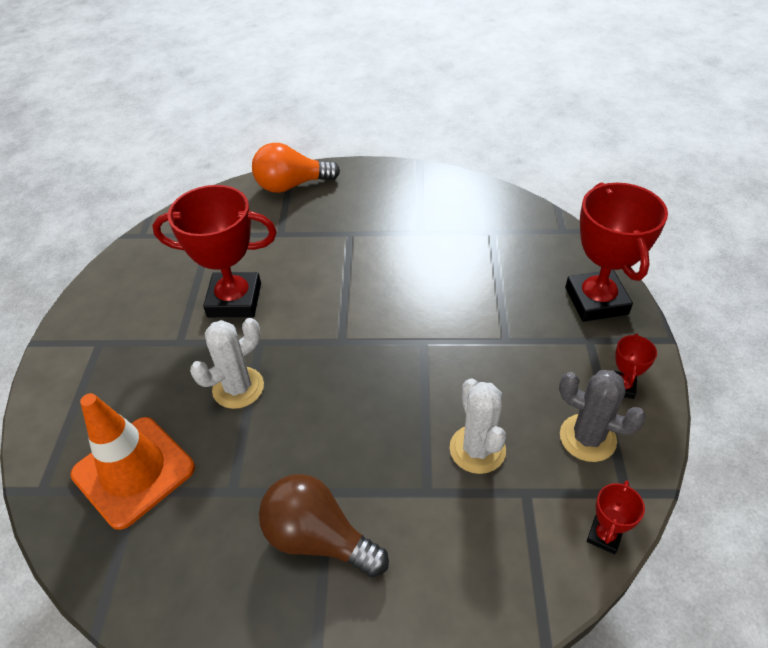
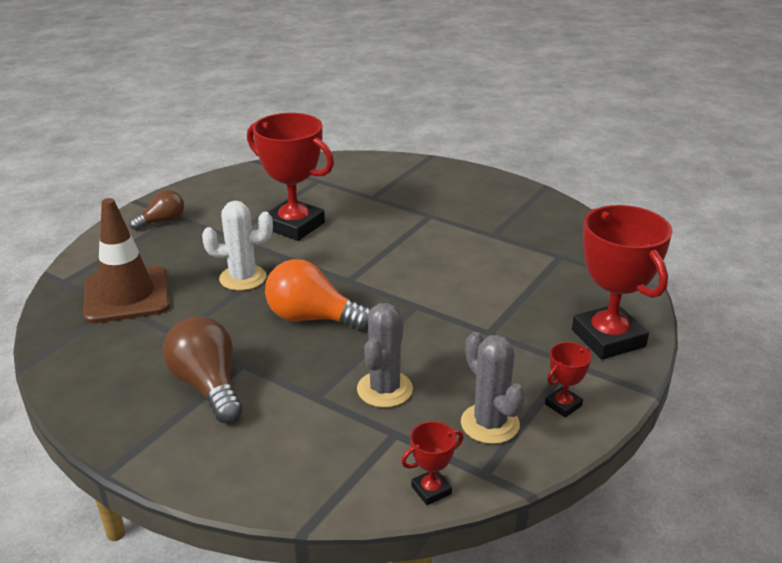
camera: 30 degrees right, 15 degrees down
orange traffic cone [70,393,195,530] -> brown traffic cone [83,198,170,323]
orange light bulb [252,143,340,193] -> orange light bulb moved to [265,259,371,330]
white cactus [450,378,506,474] -> grey cactus [357,303,413,408]
red trophy [565,183,668,322] -> red trophy turned 45 degrees counterclockwise [572,205,673,360]
none -> brown light bulb [129,190,184,230]

